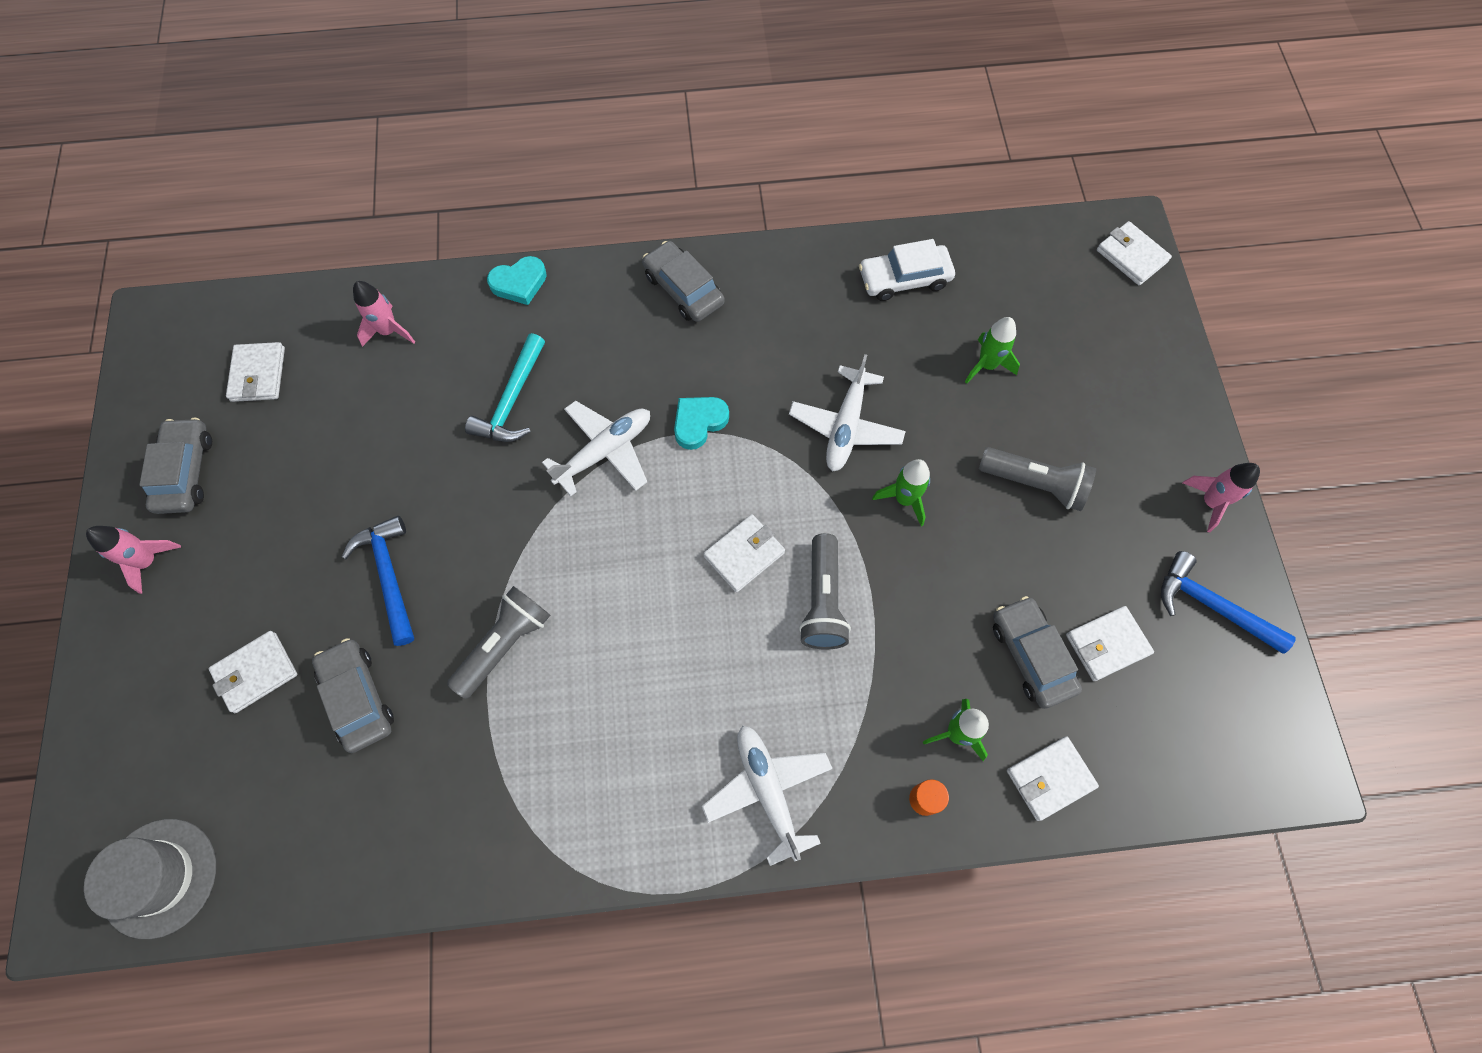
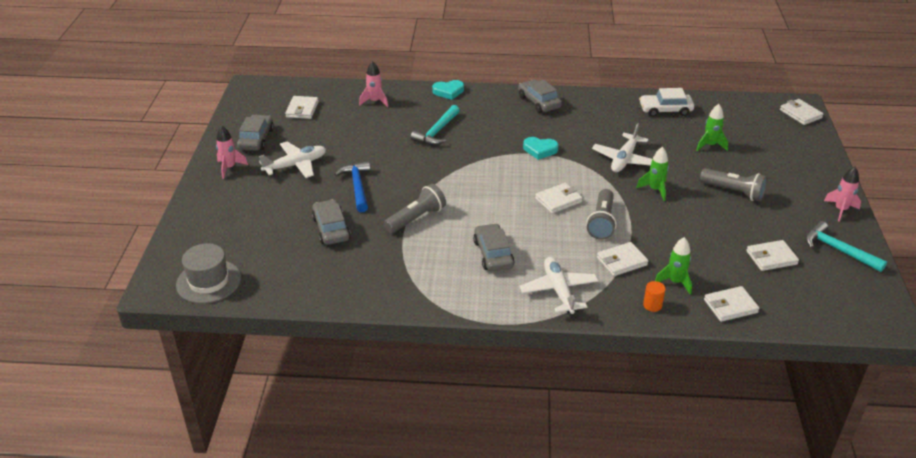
camera: 10 degrees right, 30 degrees down
white wallet [209,631,297,713] -> white wallet moved to [597,242,648,276]
white plane [542,401,650,496] -> white plane moved to [259,142,326,178]
turquoise heart [674,397,729,450] -> turquoise heart turned 135 degrees counterclockwise [523,137,559,160]
grey car [993,596,1082,709] -> grey car moved to [473,223,515,271]
blue hammer [1161,551,1296,654] -> turquoise hammer [805,221,887,272]

